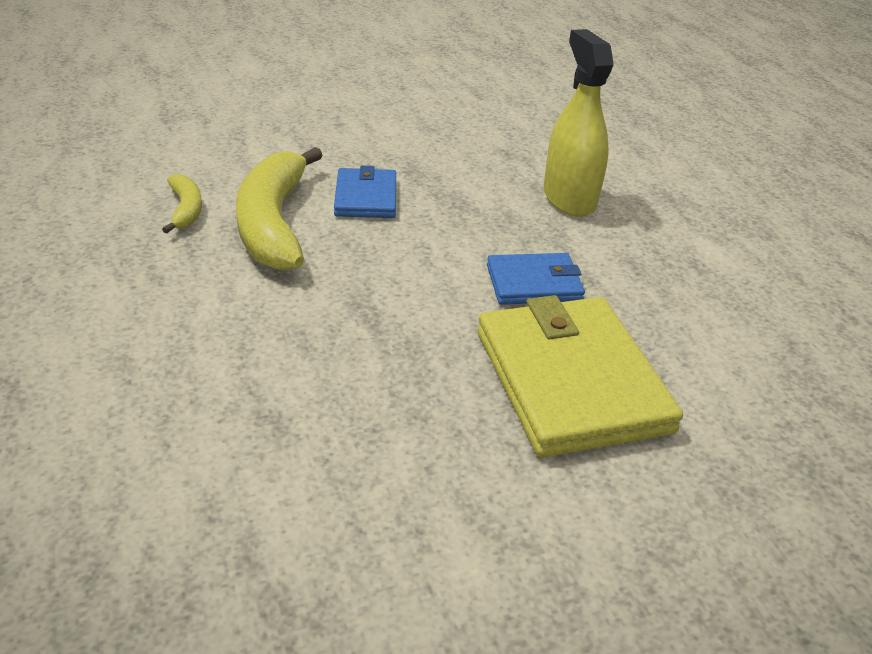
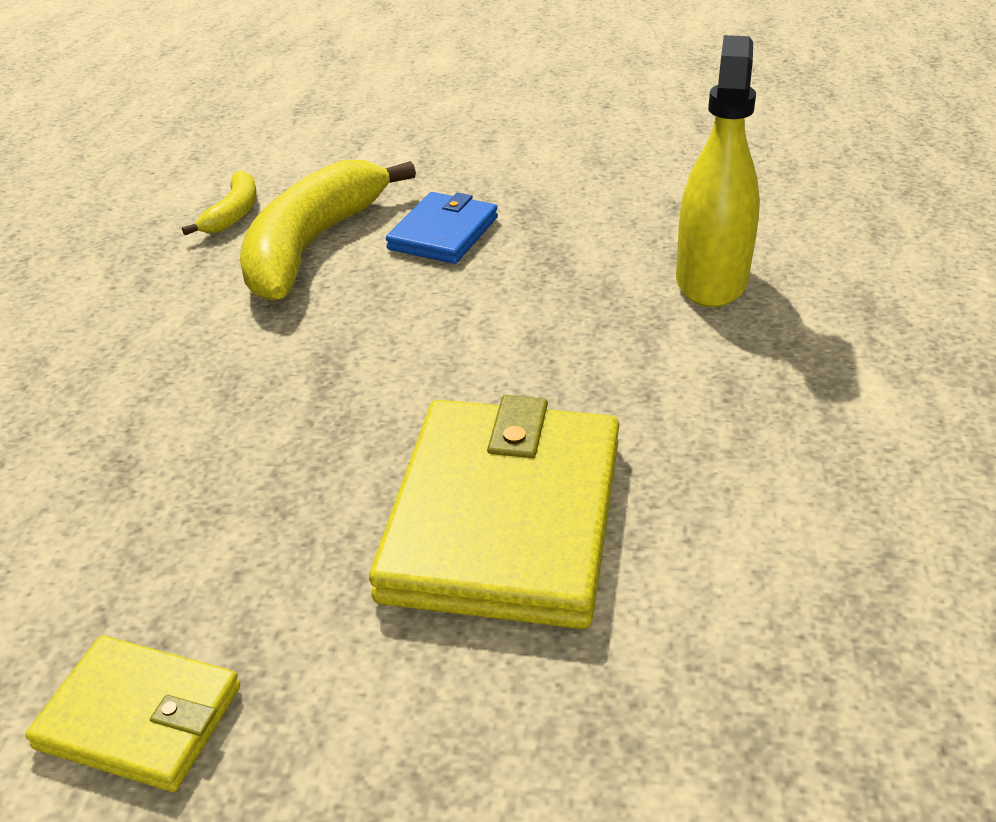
camera: 30 degrees right, 0 degrees up
blue wallet [487,253,585,305] -> none
none -> yellow wallet [25,635,240,792]

